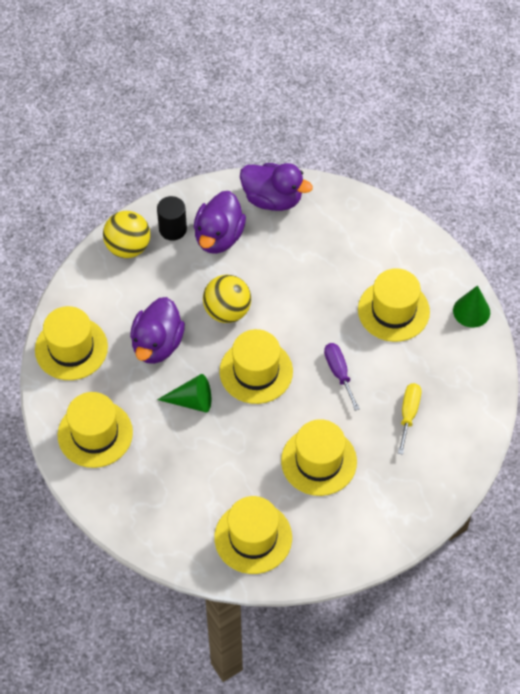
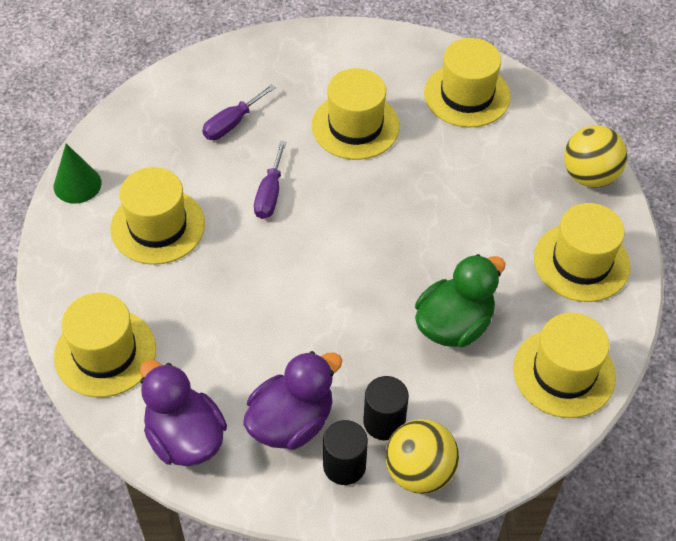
camera: 150 degrees left, 5 degrees down
purple duck [130,297,185,364] -> green duck [415,254,505,347]
green cone [157,374,211,412] -> none
yellow ball [203,275,251,323] -> yellow ball moved to [564,125,627,188]
yellow hat [220,329,293,404] -> yellow hat moved to [54,293,156,397]
yellow screwdriver [398,383,422,455] -> purple screwdriver [202,84,276,140]
none -> black cylinder [363,376,409,440]

